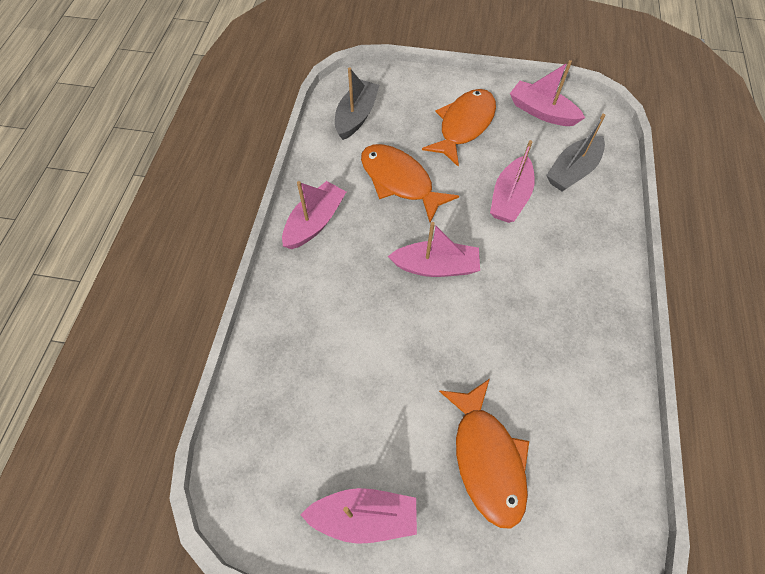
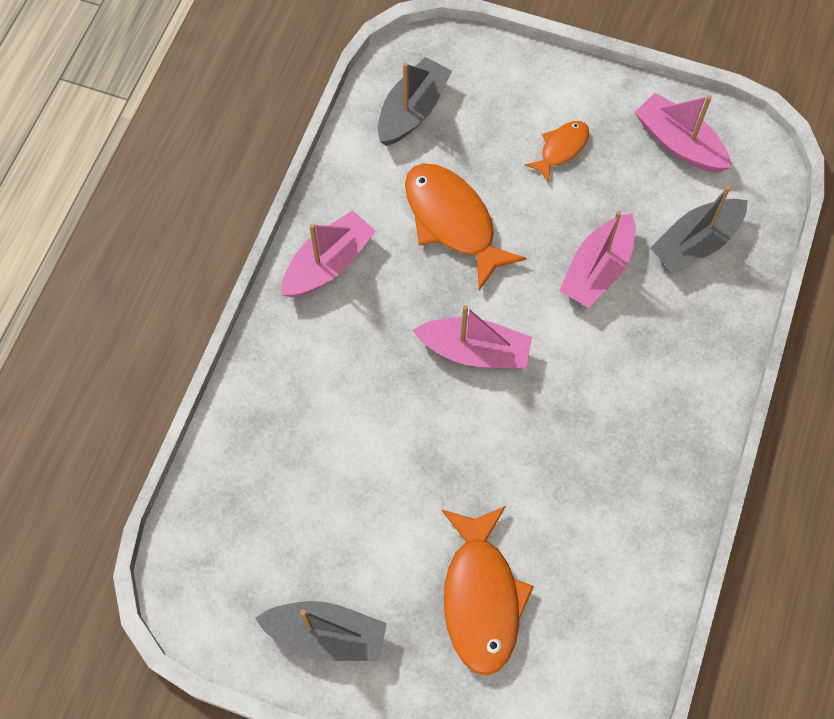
camera: 10 degrees right, 5 degrees up
pink boat [300,488,417,544] -> grey boat [255,601,387,661]
orange fish [422,89,496,167] -> orange fish [525,121,589,183], size x0.53

